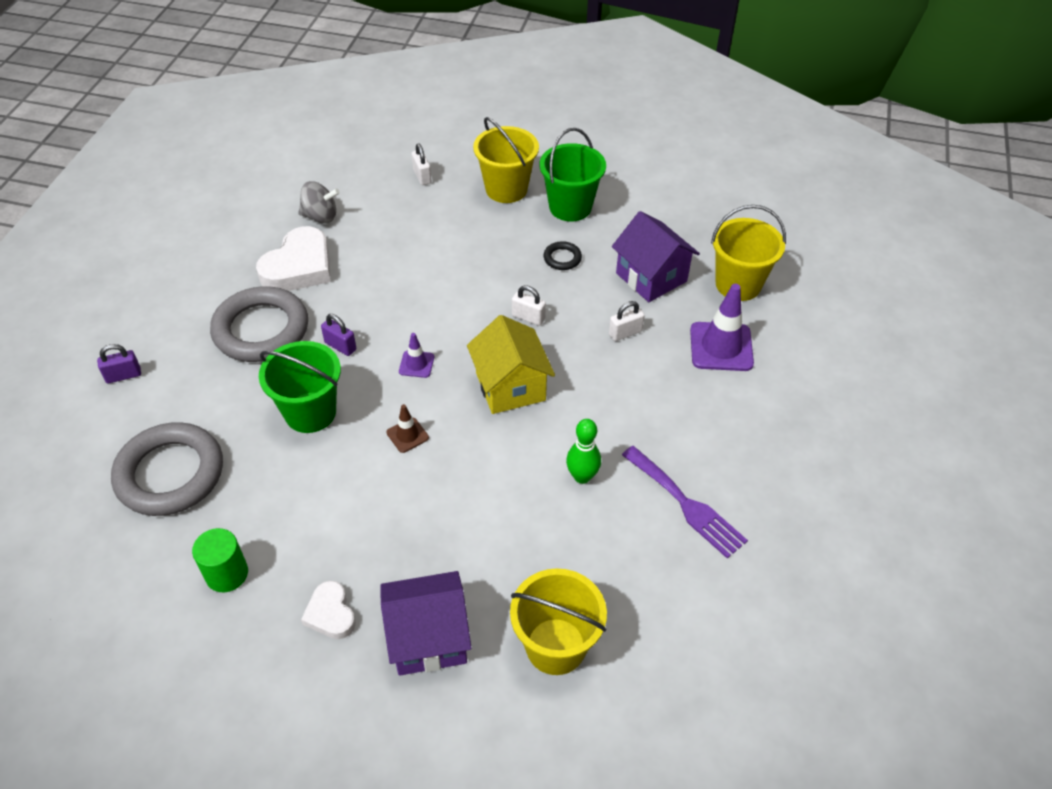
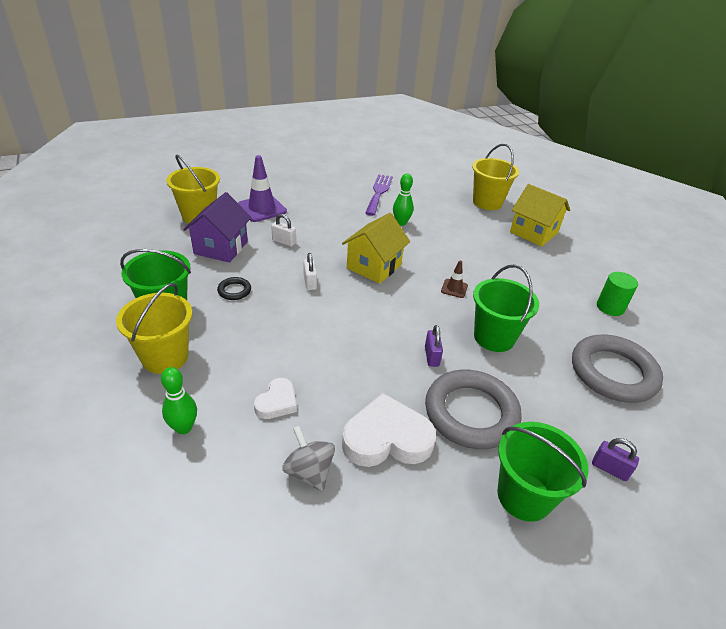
camera: 130 degrees left, 10 degrees down
white heart [301,581,356,639] -> white heart moved to [254,378,297,419]
purple house [381,571,472,676] -> yellow house [510,184,570,247]
purple traffic cone [399,333,434,378] -> none
white padlock [412,143,432,185] -> green bowling pin [161,367,197,434]
none -> green bucket [497,422,589,522]

